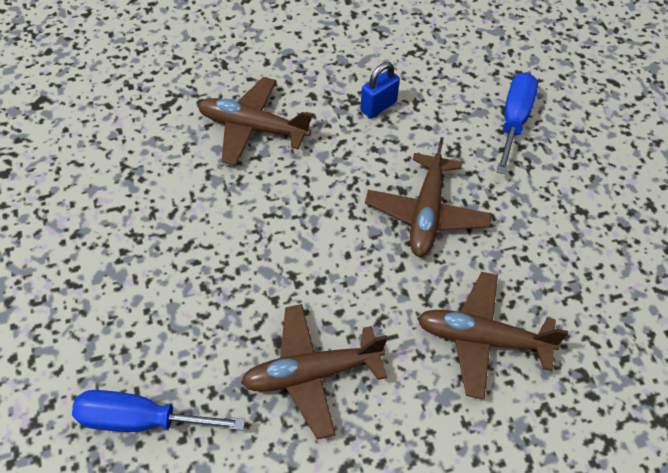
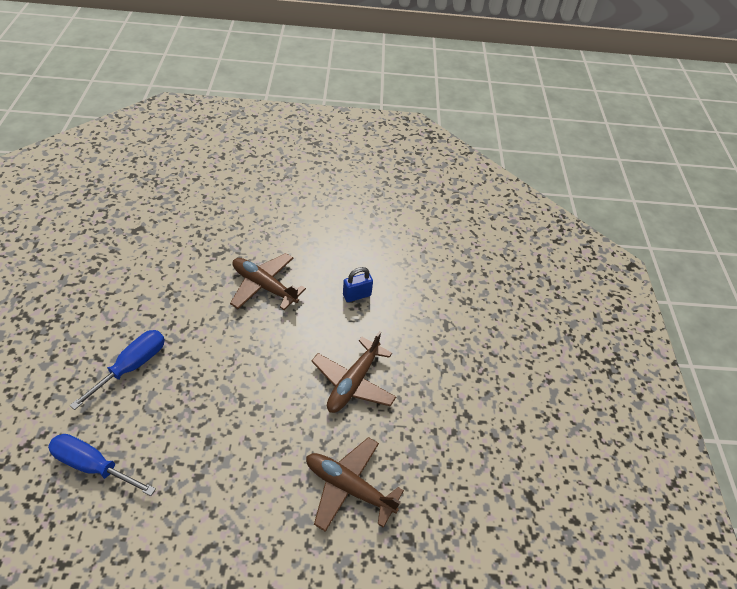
camera: 15 degrees right, 5 degrees down
brown plane [241,304,387,440] -> none
blue screwdriver [496,72,538,174] -> blue screwdriver moved to [70,330,165,410]

